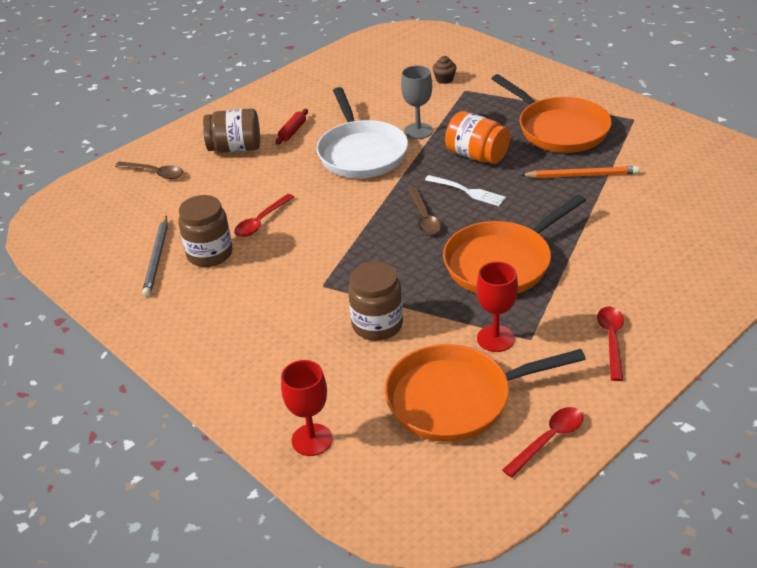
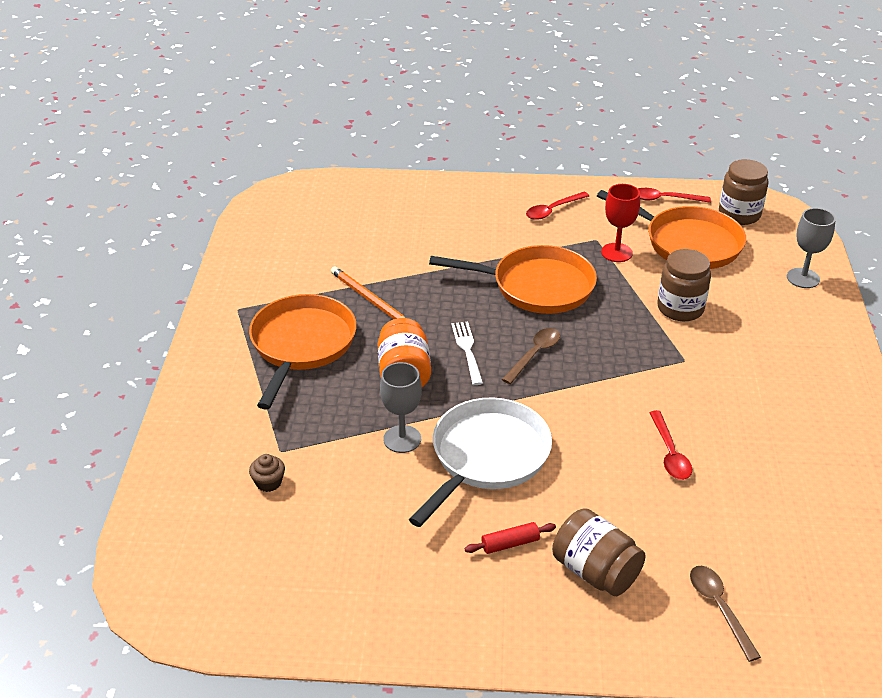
camera: 135 degrees left, 0 degrees up
grey pencil [142,216,168,297] -> none
brown jar [178,195,232,267] -> brown jar moved to [719,159,768,225]
red spoon [234,194,294,237] -> red spoon turned 90 degrees clockwise [649,410,692,480]
red goblet [281,360,332,456] -> grey goblet [787,208,836,288]

